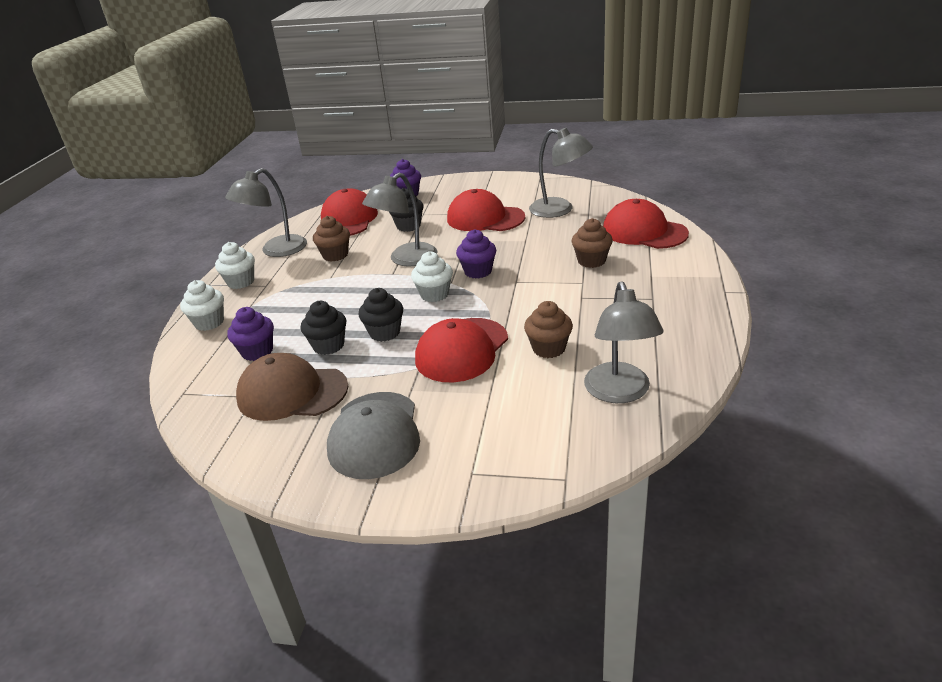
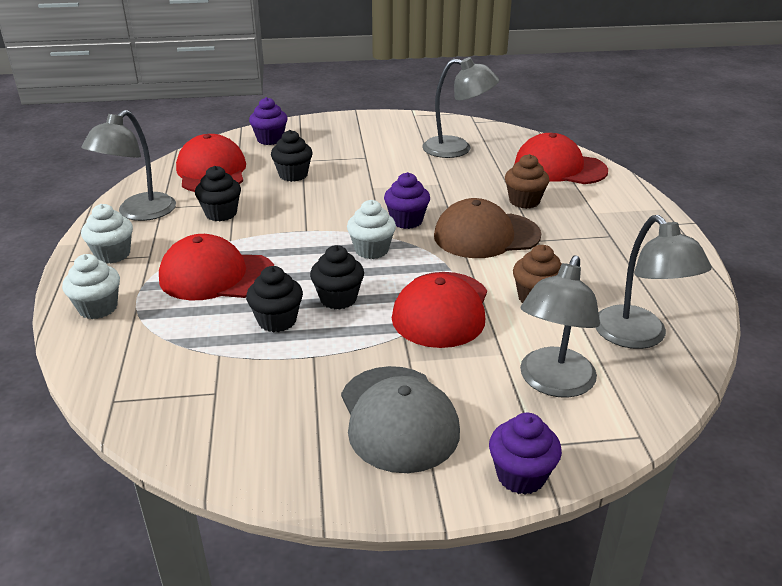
camera: 20 degrees left, 0 degrees up
purple cupcake [227,307,274,361] -> purple cupcake moved to [489,413,562,495]
brown cap [236,353,348,421] -> brown cap moved to [434,198,541,258]
brown cupcake [313,216,350,262] -> black cupcake [195,166,241,221]
grey lamp [362,173,438,267] -> grey lamp moved to [520,255,600,398]
red cap [447,189,525,231] -> red cap moved to [159,234,274,300]

